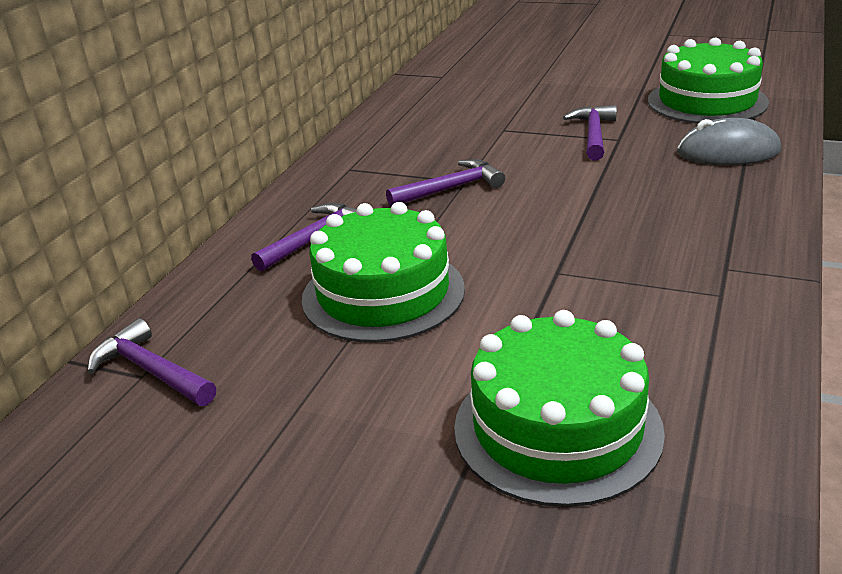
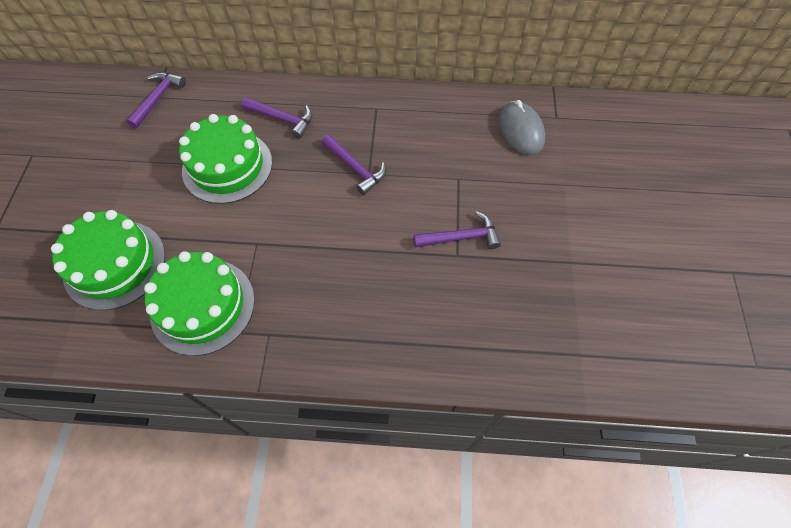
camera: 70 degrees right, 30 degrees up
green cake [648,37,769,124] -> green cake moved to [144,251,255,356]
grey mouse [678,118,781,165] -> grey mouse moved to [499,100,545,155]

